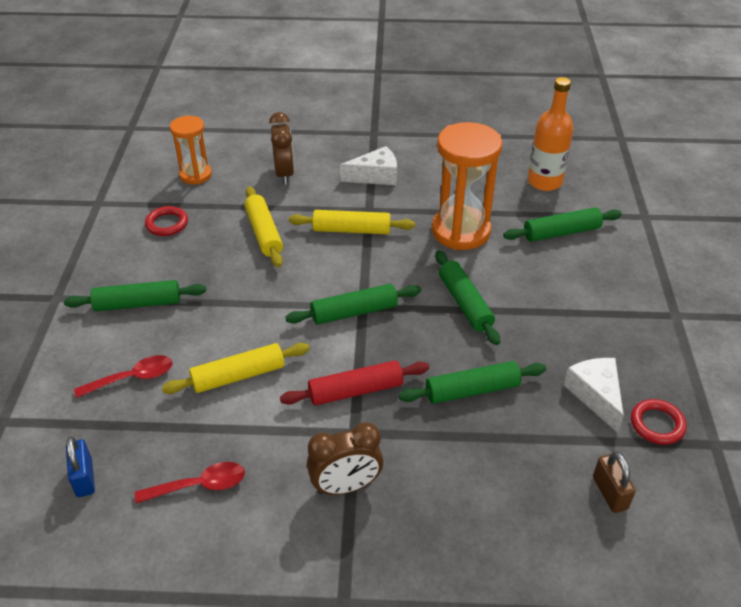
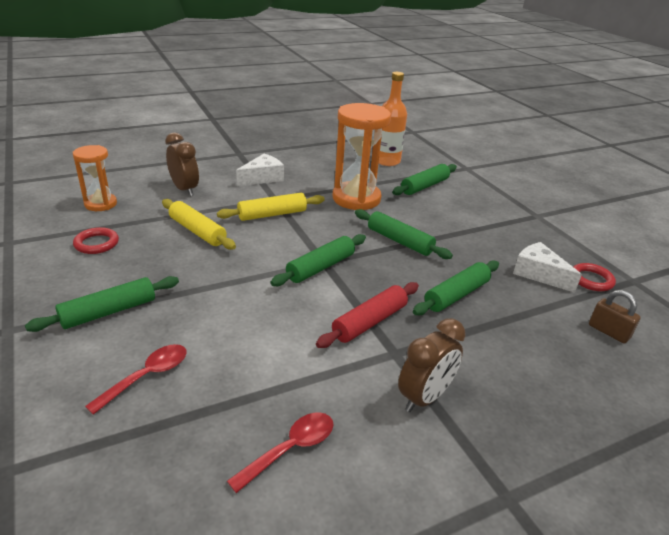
camera: 30 degrees left, 10 degrees down
blue padlock [66,437,95,497] -> none
yellow rolling pin [162,343,310,394] -> none

